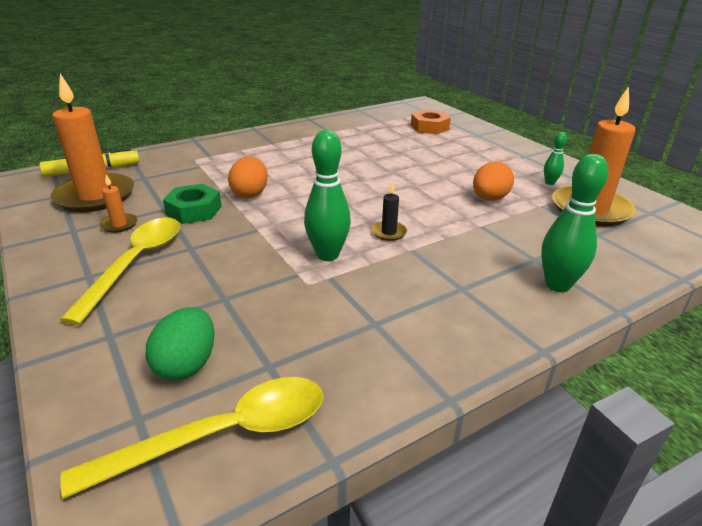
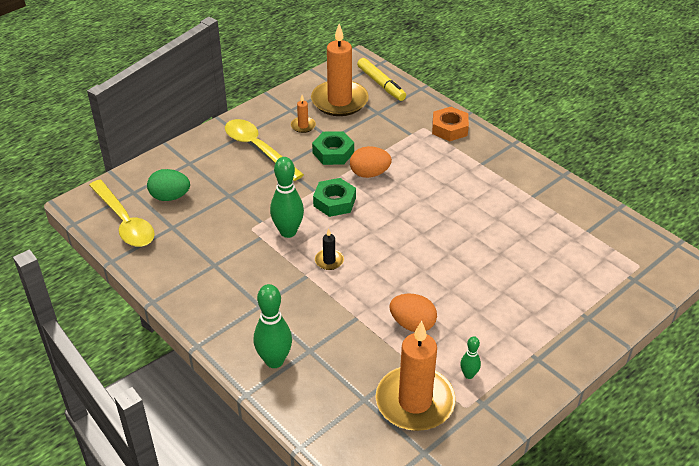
camera: 80 degrees right, 10 degrees up
yellow spoon [60,218,180,325] -> yellow spoon turned 135 degrees counterclockwise [225,119,304,181]
orange nut [411,110,451,134] -> orange nut moved to [432,107,469,141]
none -> green nut [313,178,356,217]

